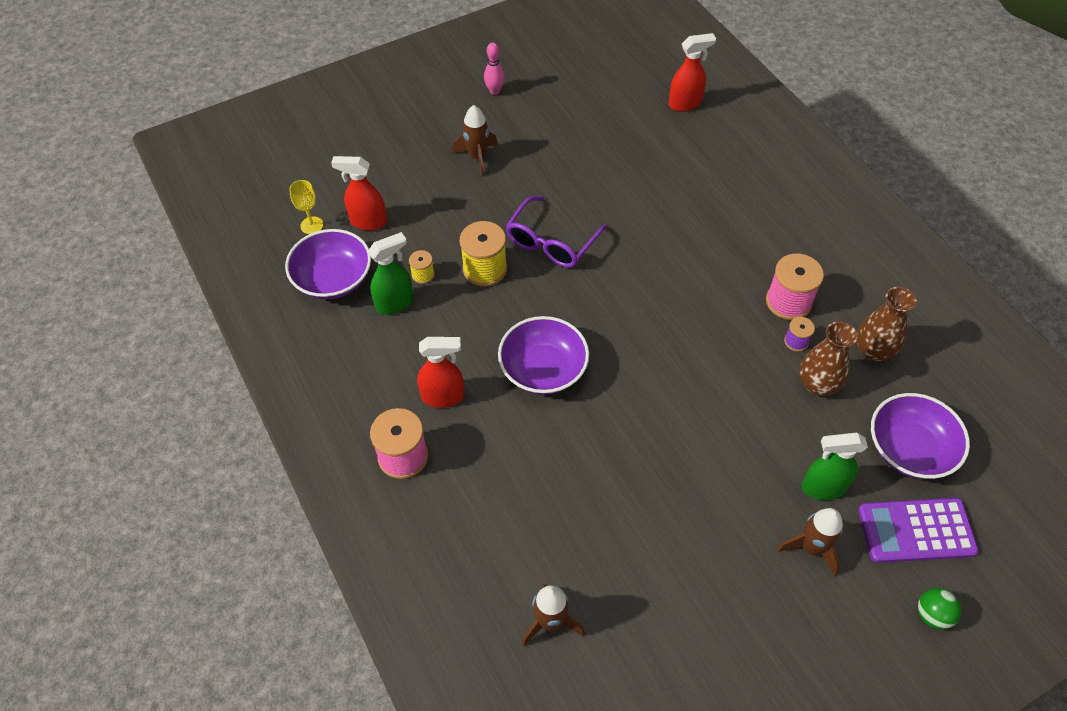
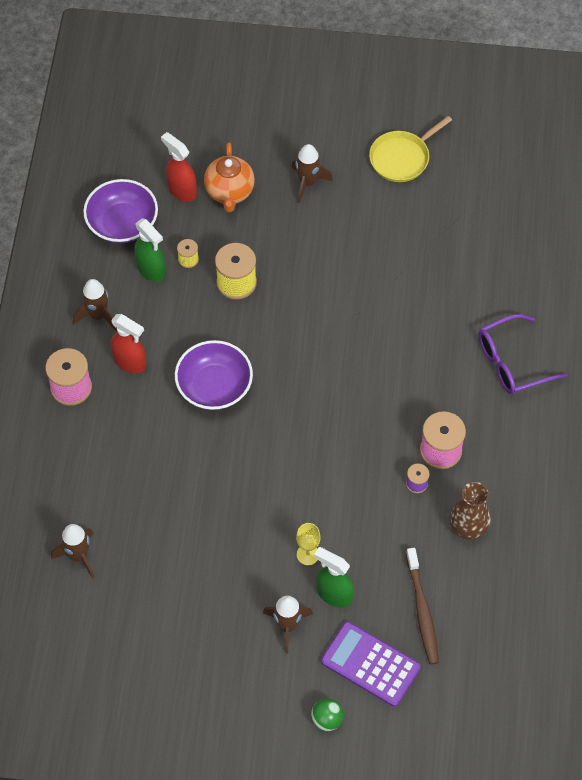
camera: 35 degrees right, 5 degrees up
yellow goblet [289,180,323,234] -> yellow goblet moved to [296,523,321,565]
green spray bottle [367,232,413,315] -> green spray bottle turned 45 degrees clockwise [134,218,166,282]
pink bowling pin [484,43,505,95] -> none
purple glasses [506,196,607,268] -> purple glasses moved to [478,314,568,395]
red spray bottle [669,33,716,112] -> none
brown vase [799,321,857,396] -> none
purple bowl [871,393,970,479] -> brown toothbrush [406,548,439,665]
none -> brown rocket [73,279,117,332]
none -> orange teapot [204,143,255,212]
none -> yellow pan [369,116,452,182]

